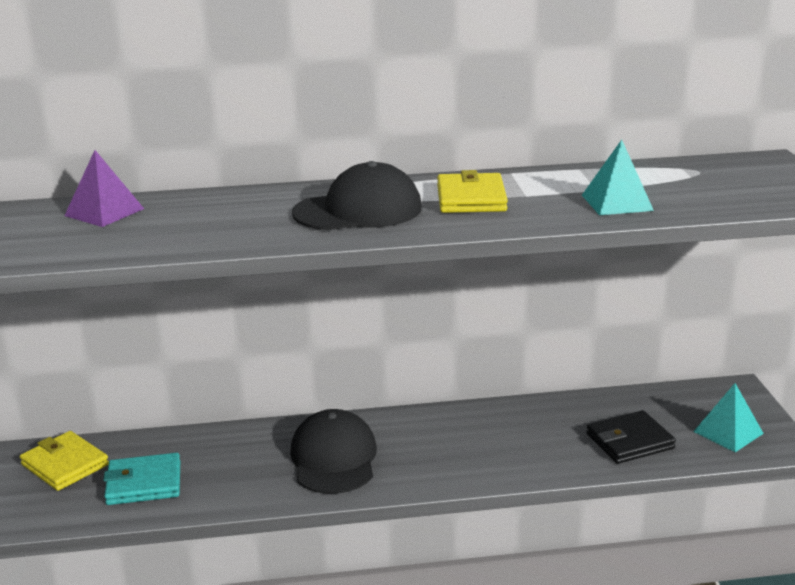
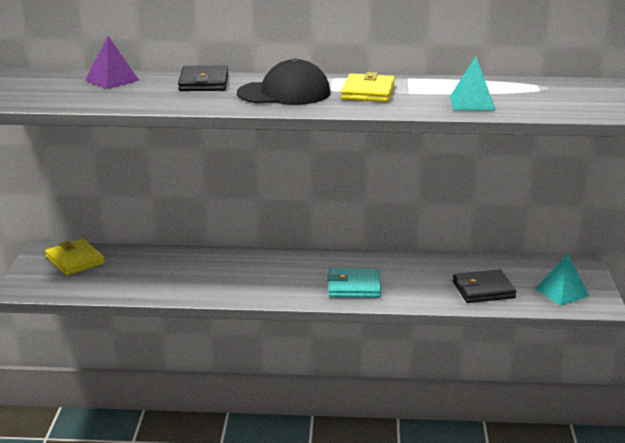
camera: 10 degrees right, 0 degrees up
turquoise wallet [103,453,180,505] -> turquoise wallet moved to [327,268,381,298]
black cap [290,409,377,494] -> none
none -> black wallet [178,65,228,91]

